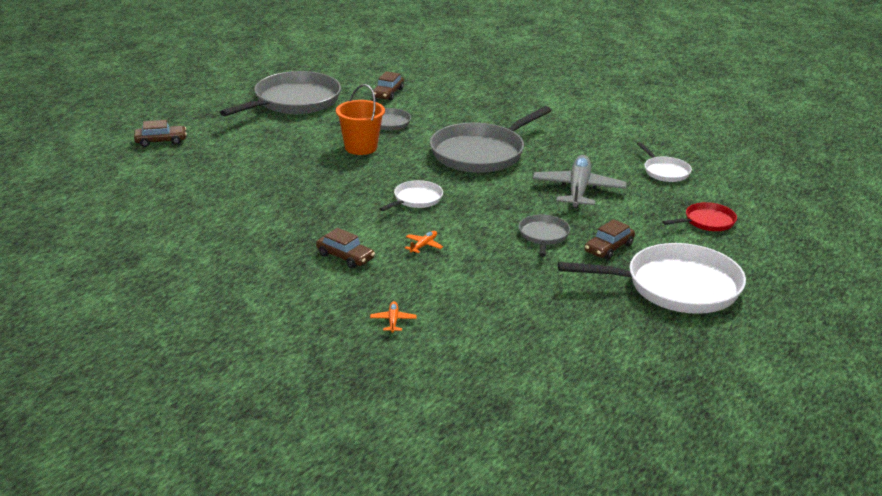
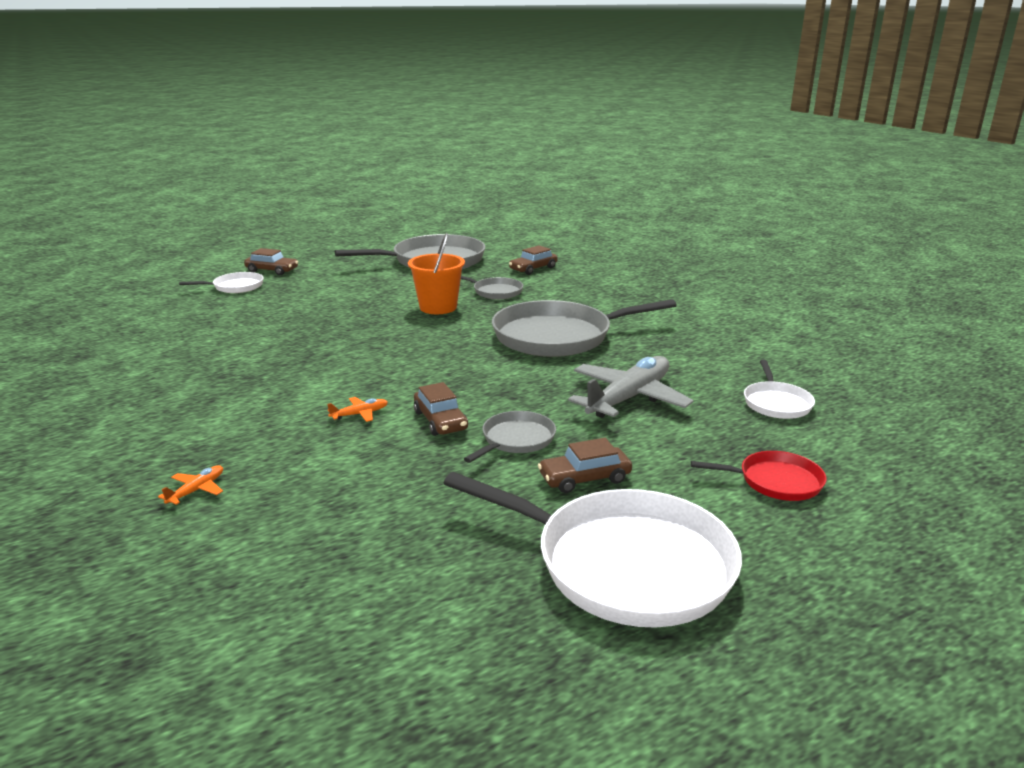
camera: 30 degrees right, 5 degrees down
brown car [316,228,375,268] -> brown car moved to [414,382,468,436]
white pan [379,180,443,211] -> white pan moved to [179,272,264,293]

